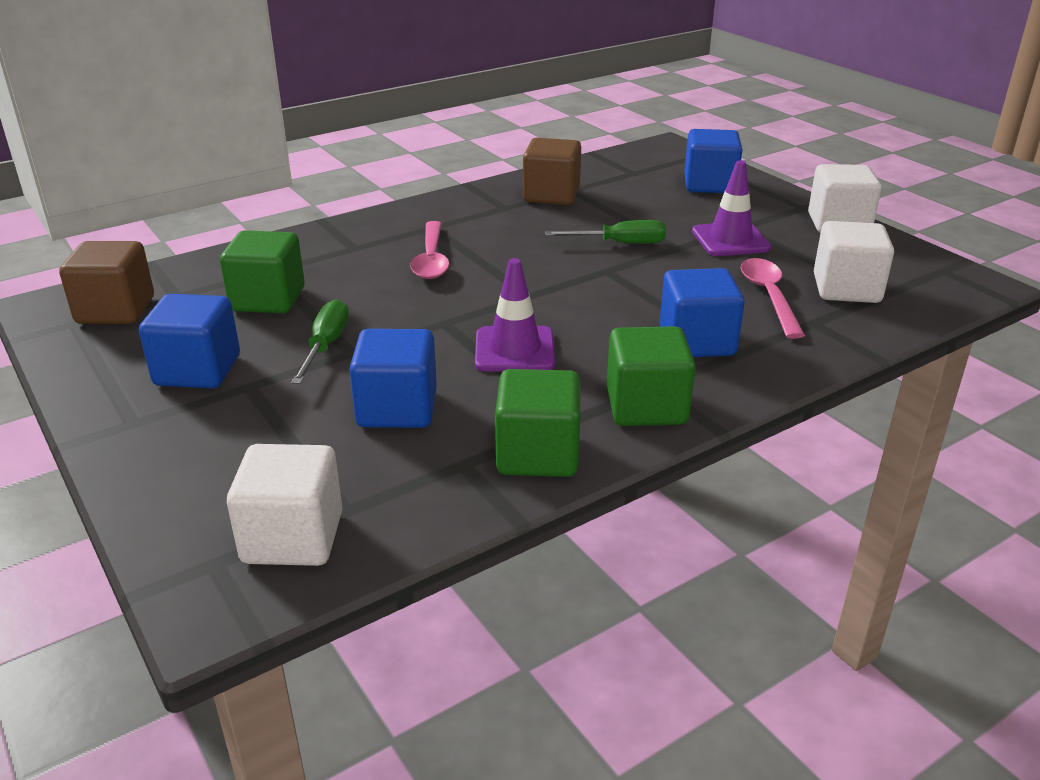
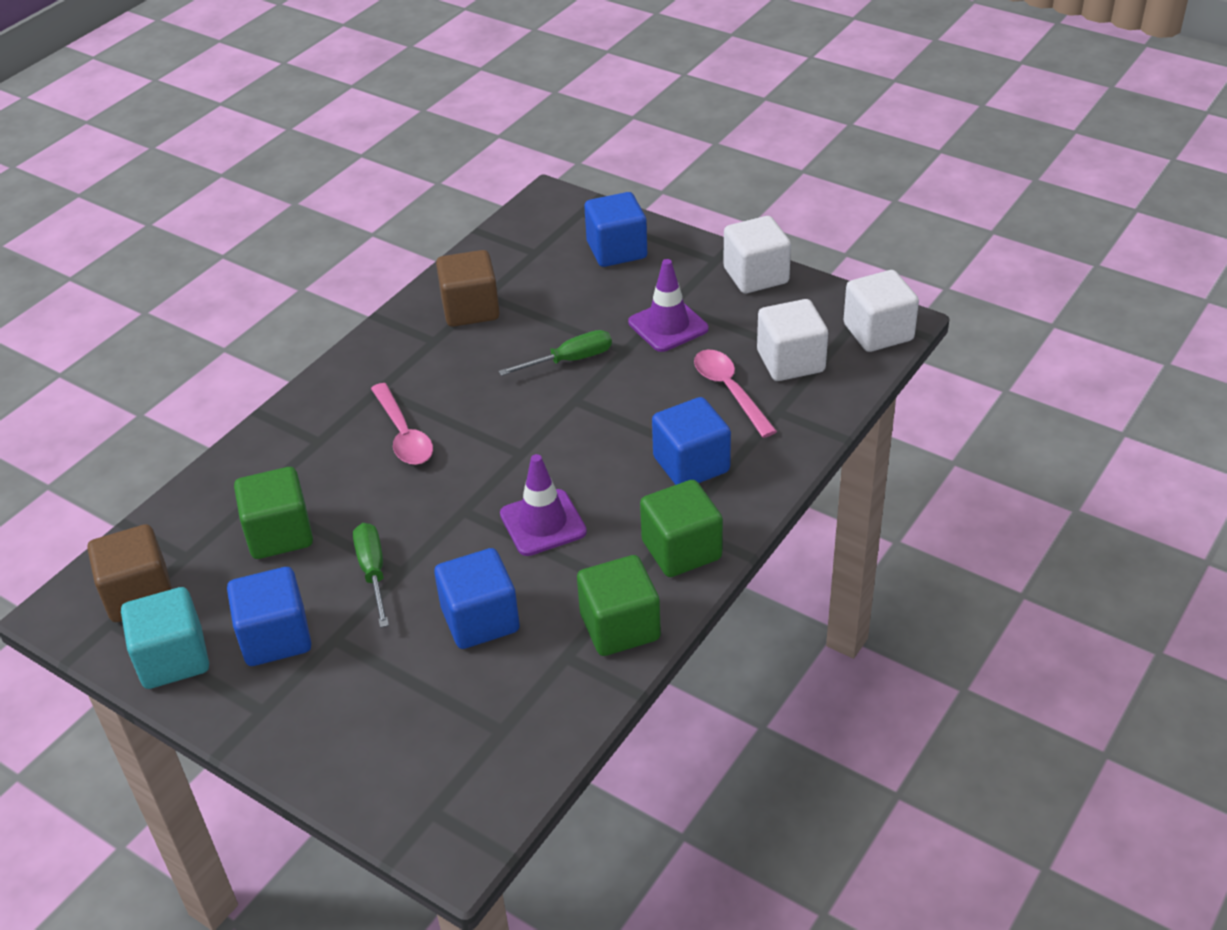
camera: 20 degrees left, 10 degrees up
white cube [227,444,343,566] -> white cube moved to [843,270,919,352]
none -> turquoise cube [121,587,209,689]

